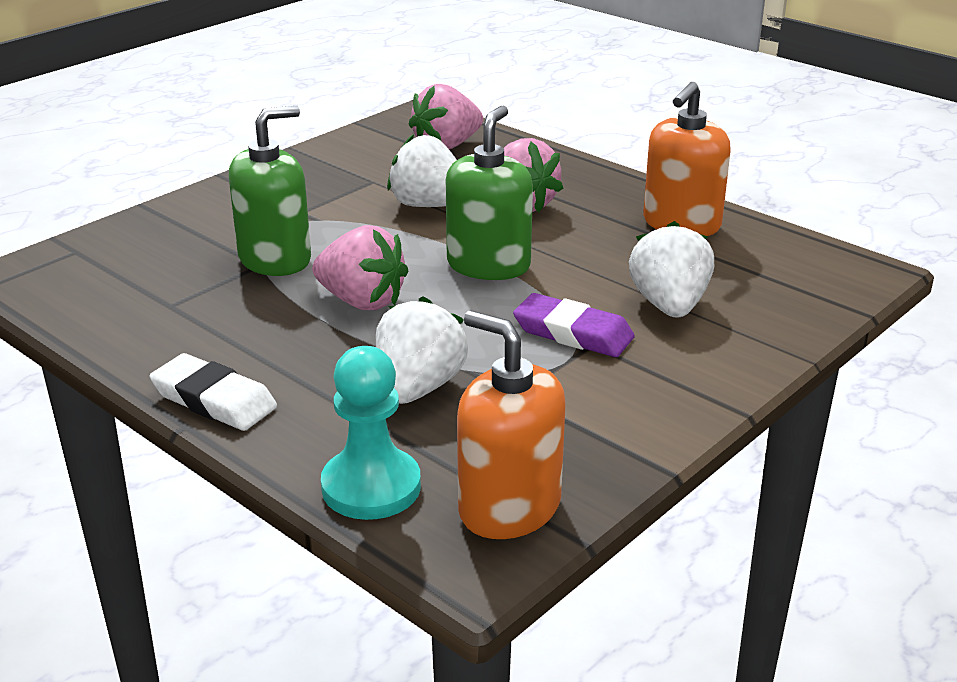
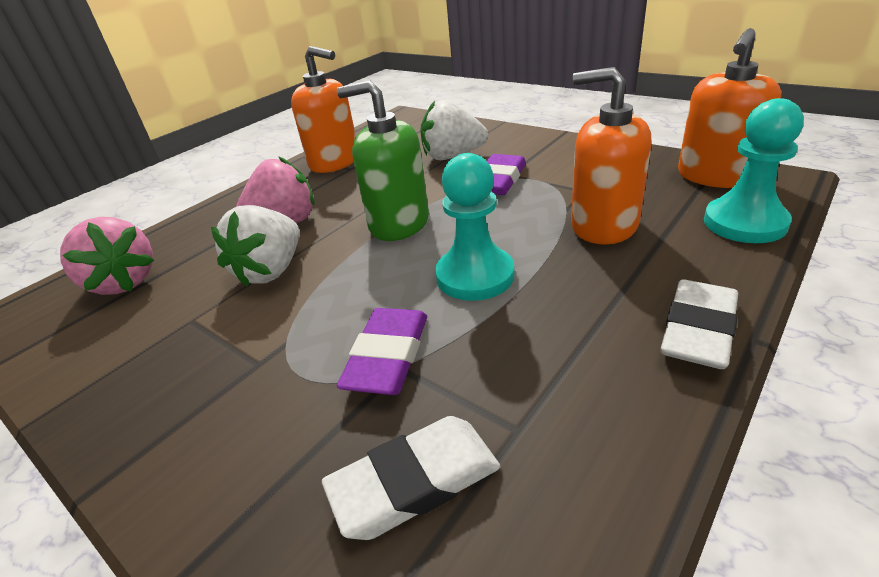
camera: 90 degrees left, 5 degrees up
green soap dispenser [229,106,311,276] -> purple eraser [337,308,427,395]
pink strawberry [312,225,408,310] -> turquoise pawn [435,153,515,301]
white strawberry [376,296,468,404] -> orange soap dispenser [571,67,651,245]
none -> white eraser [322,416,500,540]

